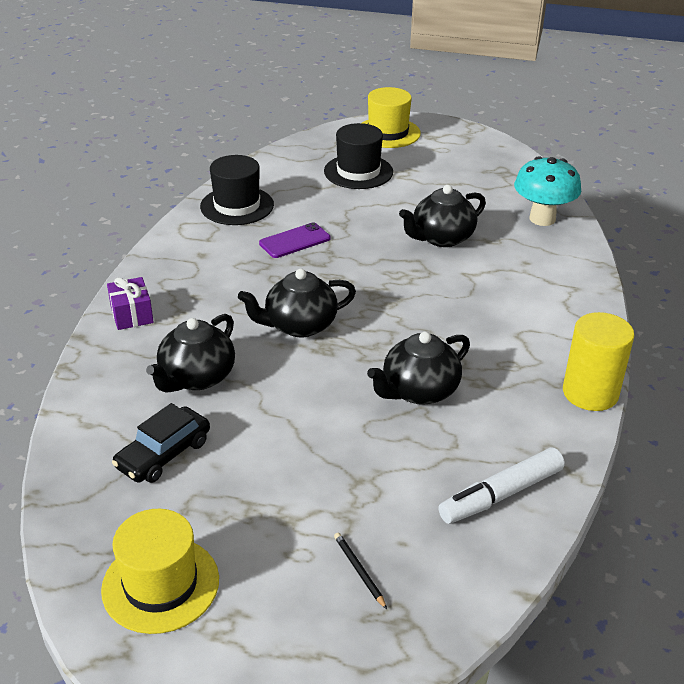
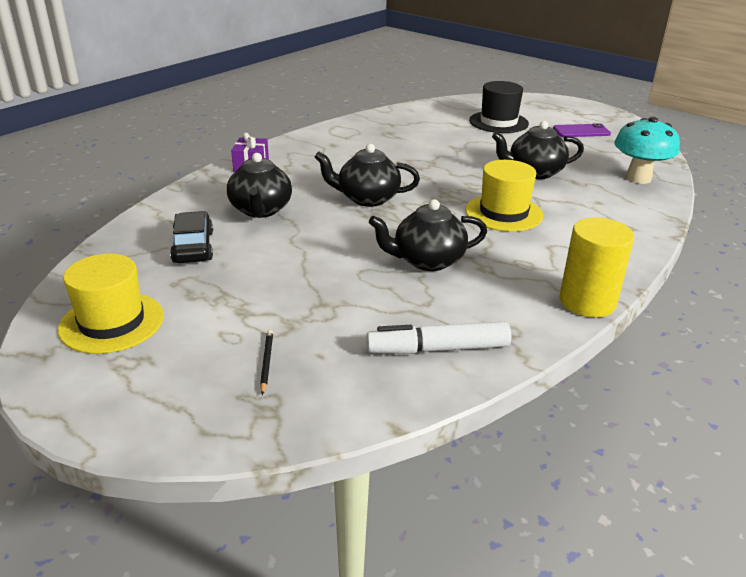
camera: 25 degrees right, 5 degrees down
black car [112,403,210,483] -> black car turned 105 degrees clockwise [170,211,213,263]
black teapot [146,314,235,393] -> black teapot turned 60 degrees counterclockwise [227,153,292,218]
black hat [200,155,274,225] -> none
purple phone [259,222,330,258] -> purple phone moved to [553,123,611,137]
yellow hat [362,87,421,148] -> yellow hat moved to [465,160,543,232]

